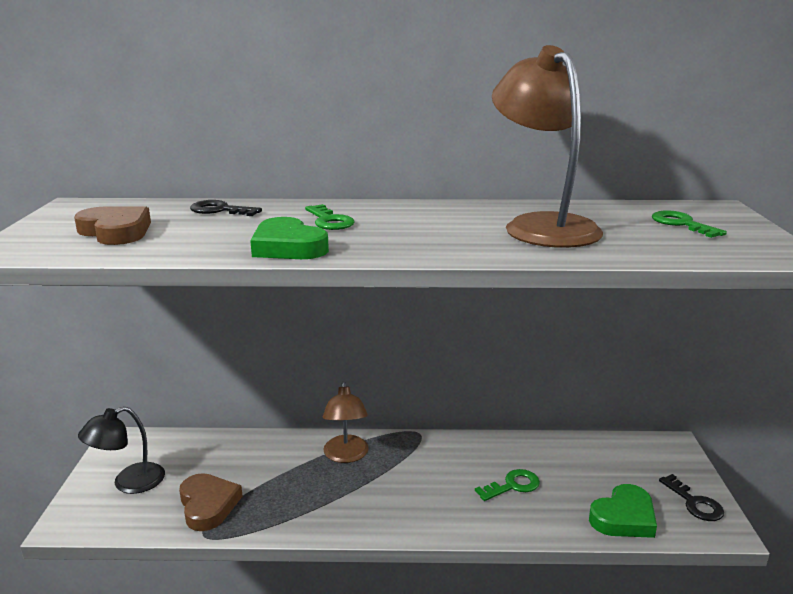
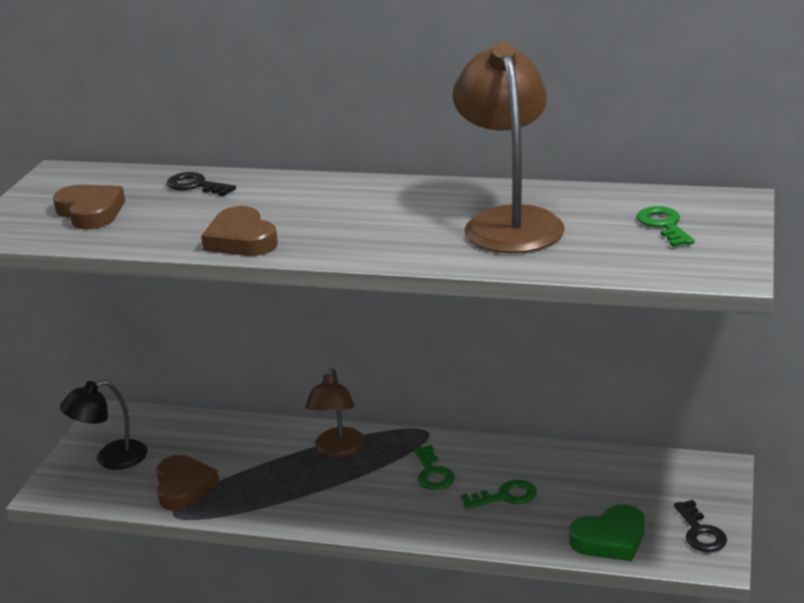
camera: 15 degrees right, 5 degrees up
green heart [250,217,329,259] -> brown heart [201,206,278,256]
green key [305,204,355,230] -> green key moved to [414,445,455,490]

